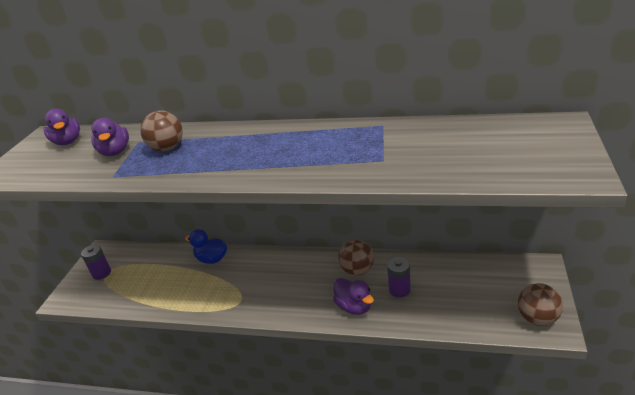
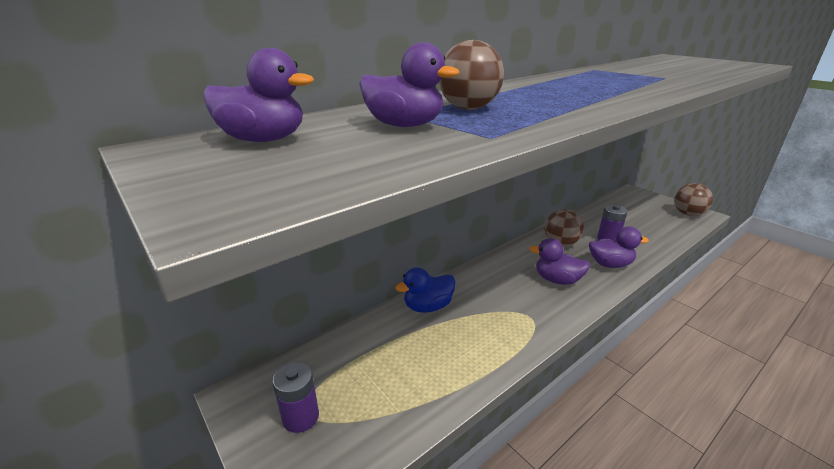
camera: 55 degrees left, 5 degrees down
none -> purple duck [529,238,590,285]

